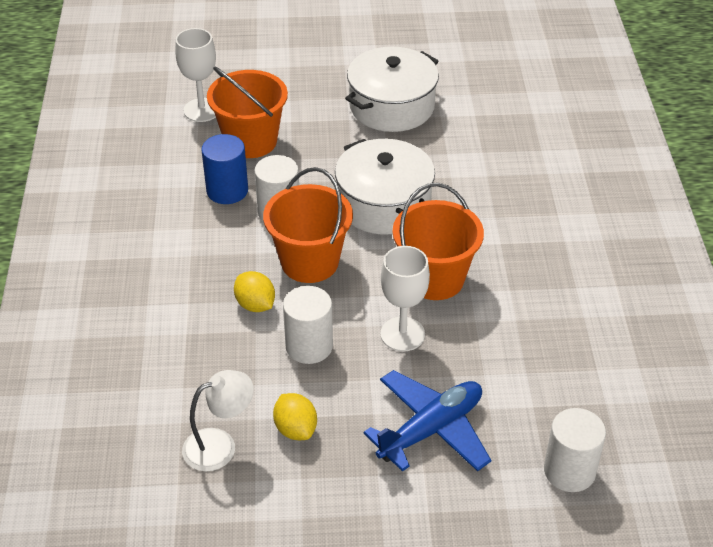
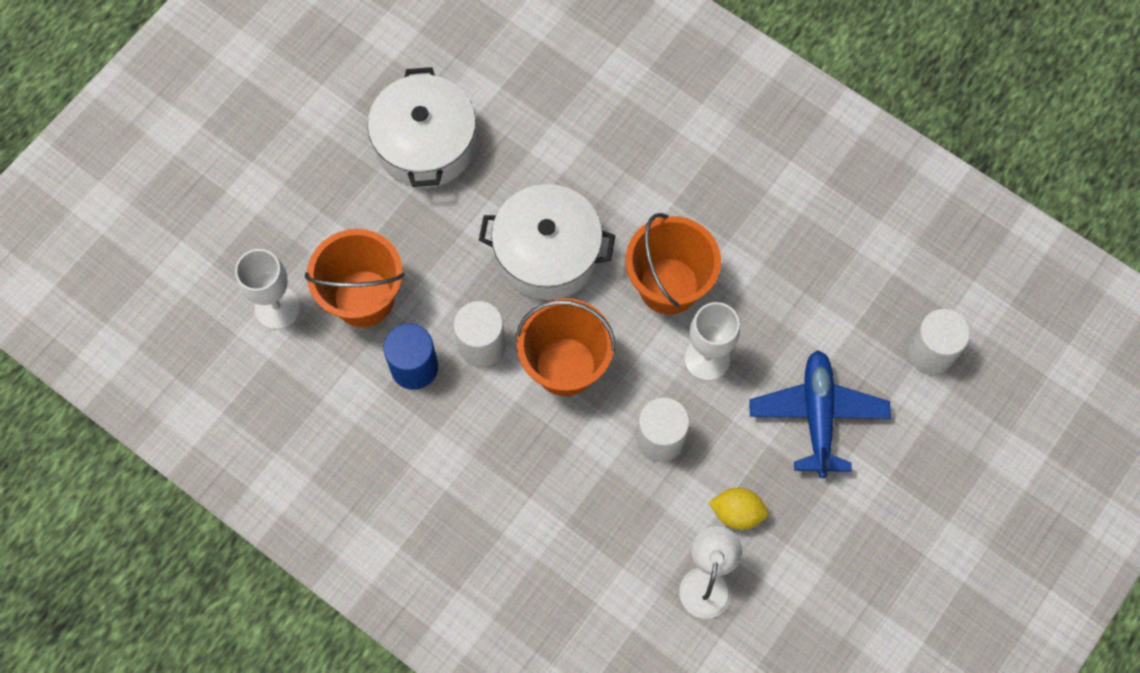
camera: 50 degrees left, 25 degrees up
yellow lemon [234,271,275,312] -> none

